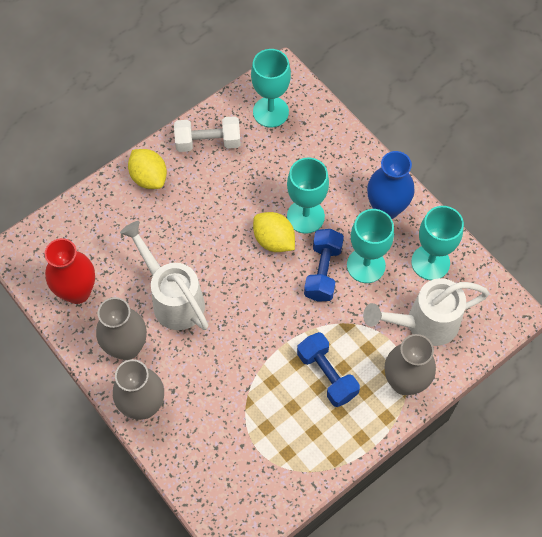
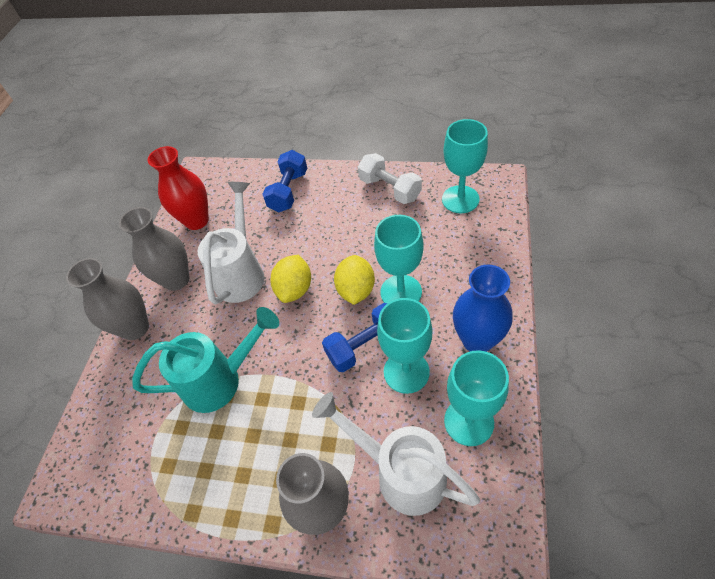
camera: 55 degrees right, 10 degrees down
yellow lemon [128,149,167,189] -> yellow lemon moved to [270,255,311,303]
blue dumbbell [297,332,360,407] -> blue dumbbell moved to [262,150,307,212]
none -> turquoise watering can [132,307,279,413]

